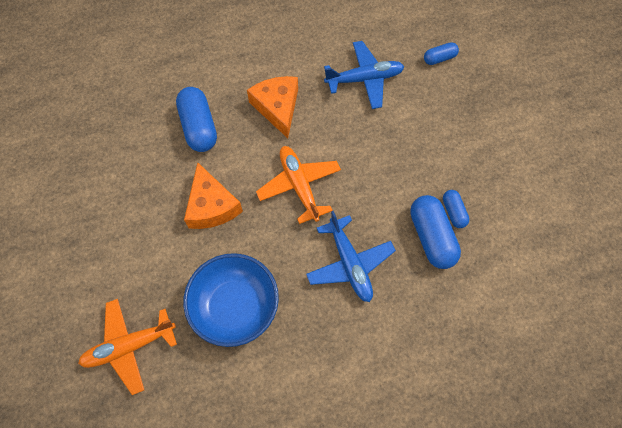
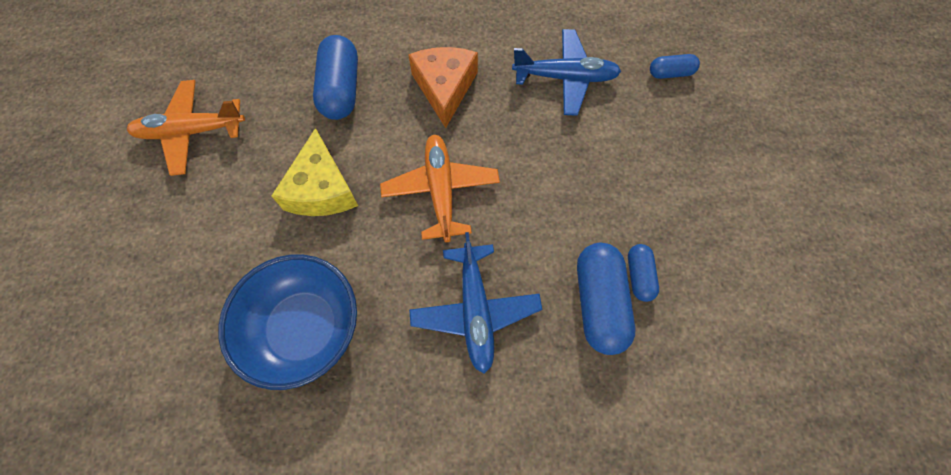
camera: 15 degrees right, 0 degrees up
orange plane [78,299,177,395] -> orange plane moved to [127,80,245,176]
orange cheese [184,162,243,229] -> yellow cheese [272,128,358,216]

